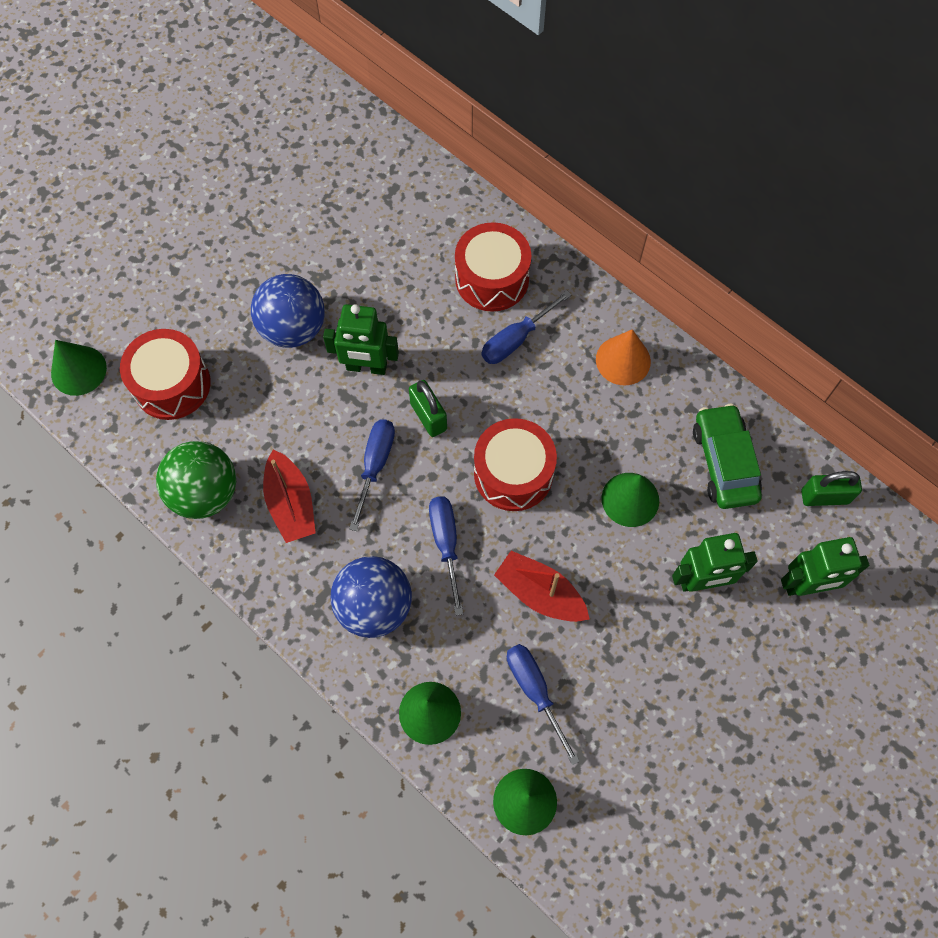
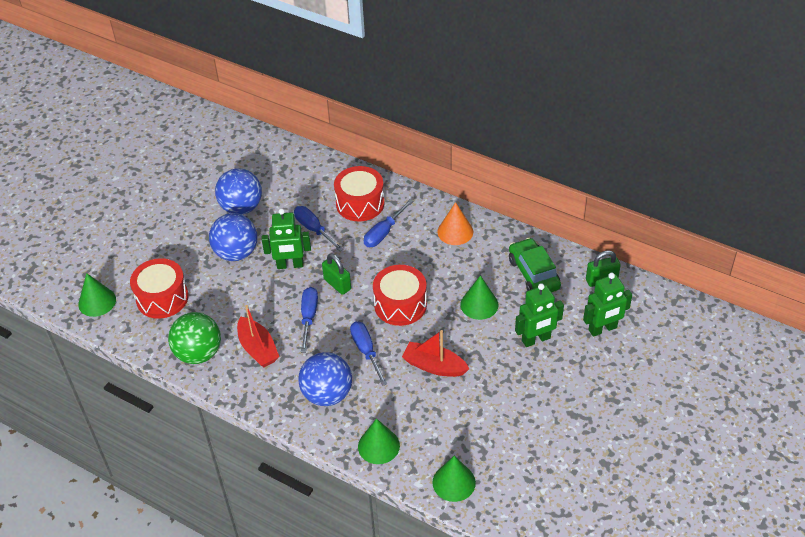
camera: 10 degrees left, 20 degrees down
blue screwdriver [507,644,580,765] -> blue screwdriver moved to [294,206,344,251]
none -> blue ball [215,168,262,215]

